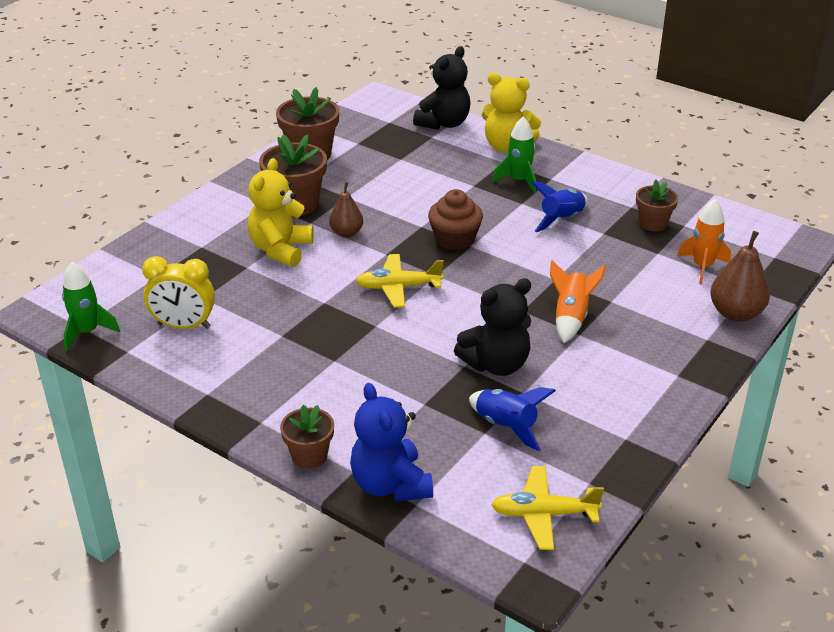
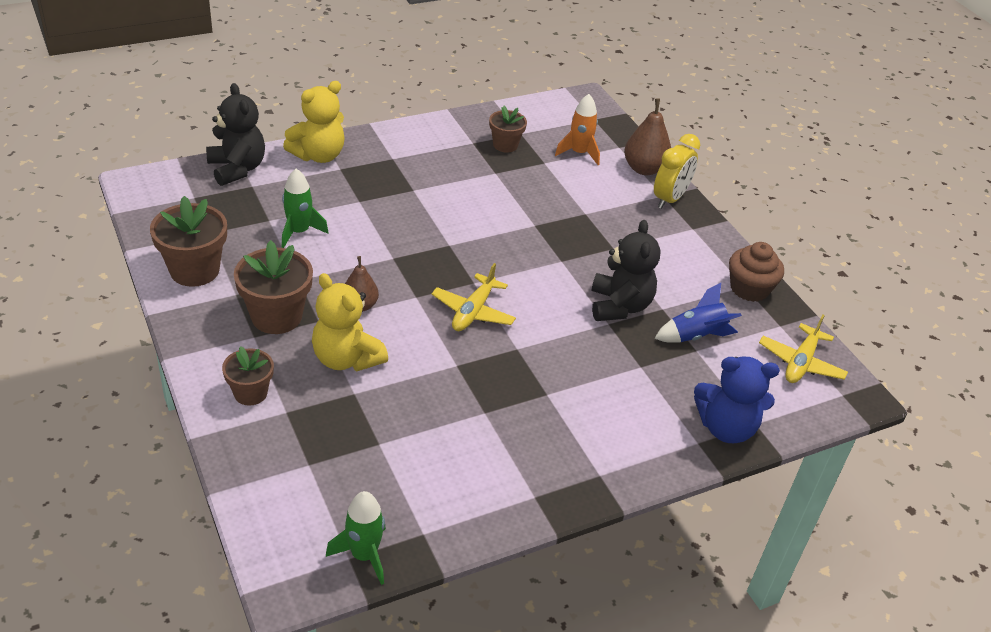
camera: 65 degrees left, 5 degrees up
yellow clock [142,256,215,329] -> yellow clock moved to [654,134,700,209]
brown flower pot [280,405,334,469] -> brown flower pot moved to [222,346,274,405]
brown cupcake [428,189,483,250] -> brown cupcake moved to [729,242,784,302]
green rocket [492,117,536,194] -> green rocket moved to [282,169,329,248]
blue rocket [531,181,588,232] -> none
orange rocket [550,260,607,343] -> none

